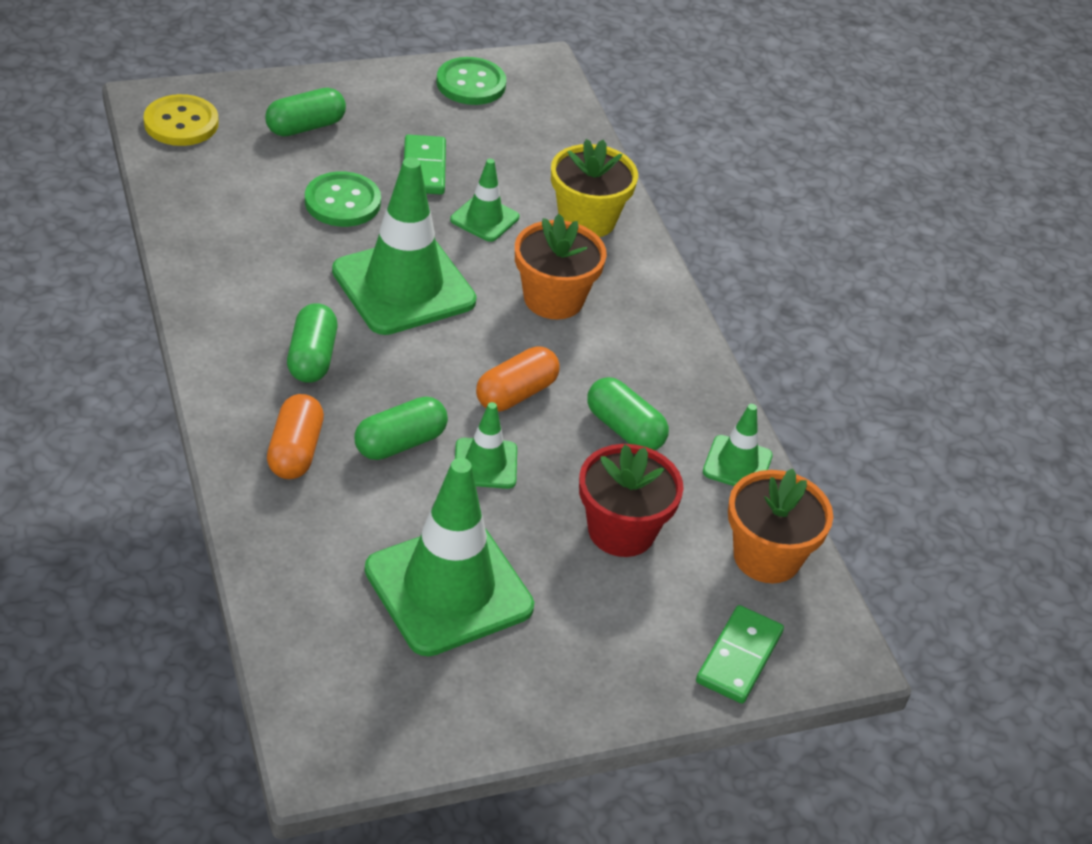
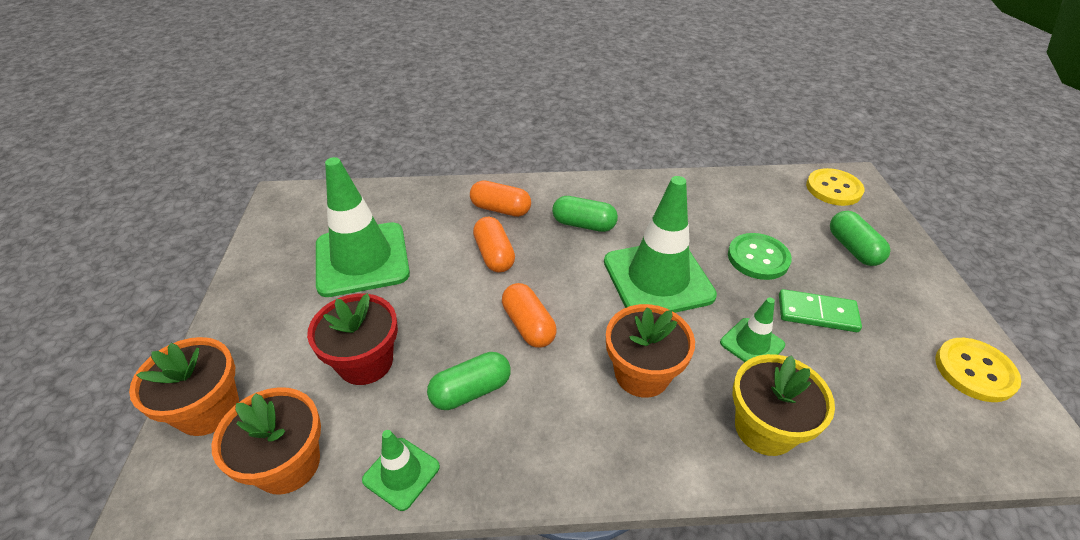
camera: 110 degrees right, 0 degrees up
green capsule [354,397,448,460] -> orange capsule [473,217,515,272]
green button [437,57,506,105] -> yellow button [935,338,1021,402]
green traffic cone [455,402,517,489] -> none
green domino [696,605,784,704] -> orange flower pot [129,337,239,436]

